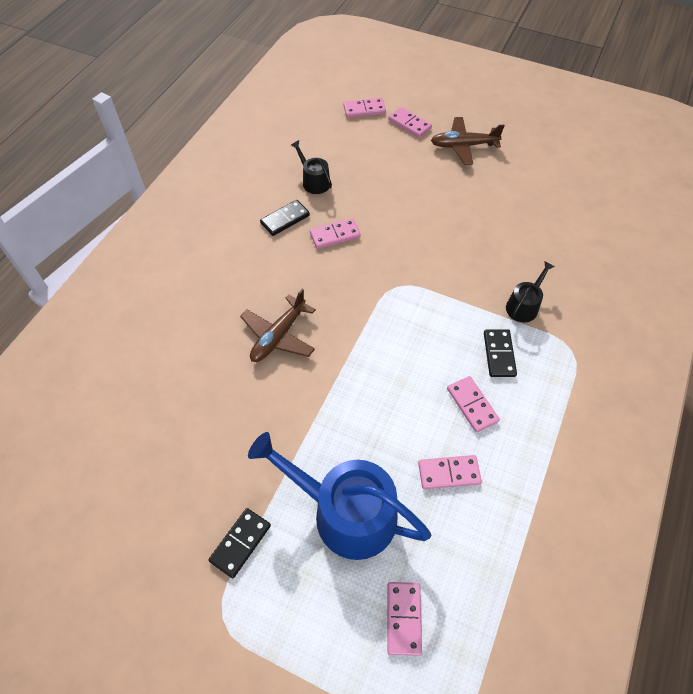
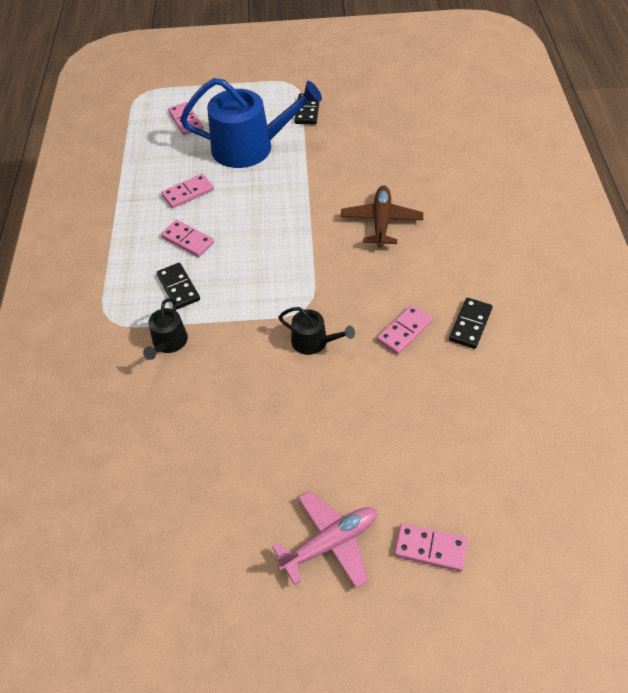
camera: 155 degrees right, 5 degrees down
black watering can [291,140,332,194] -> black watering can moved to [279,307,355,355]
pink domino [343,98,386,118] -> none
brown plane [431,117,505,165] -> pink plane [272,491,377,589]

